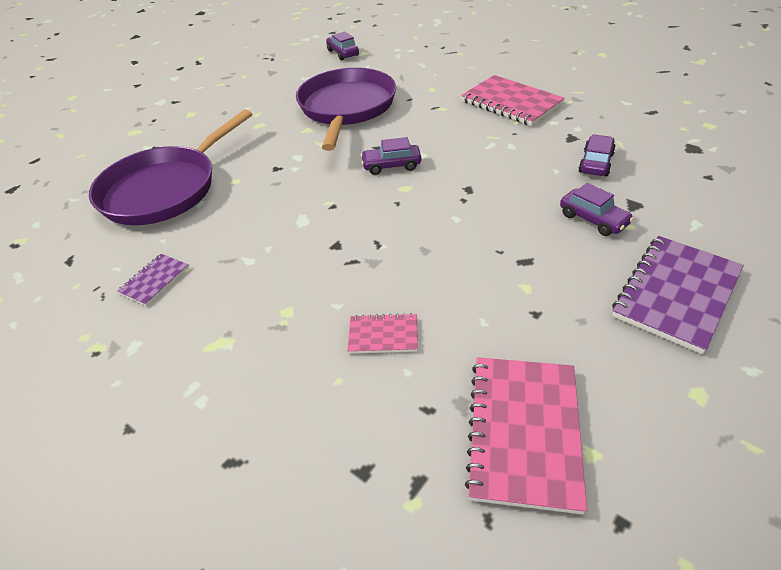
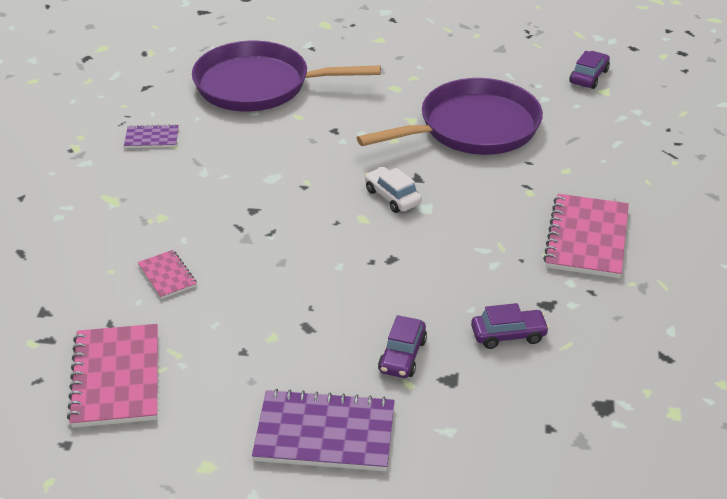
camera: 55 degrees right, 5 degrees down
purple car [361,137,421,175] -> white car [365,167,422,213]
pink notebook [465,357,587,515] -> pink notebook turned 75 degrees counterclockwise [67,324,158,428]

